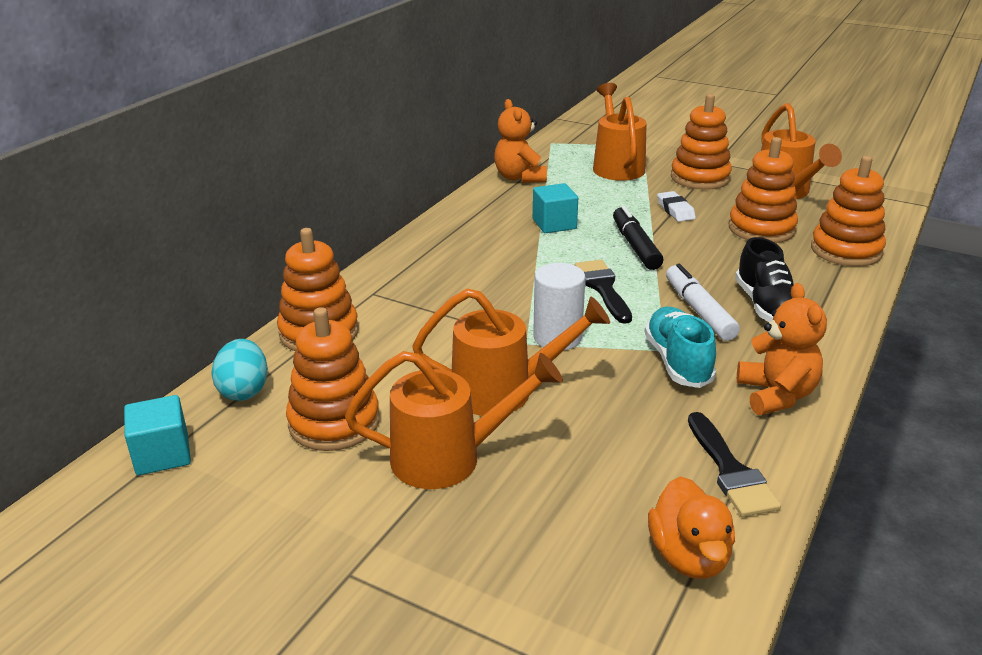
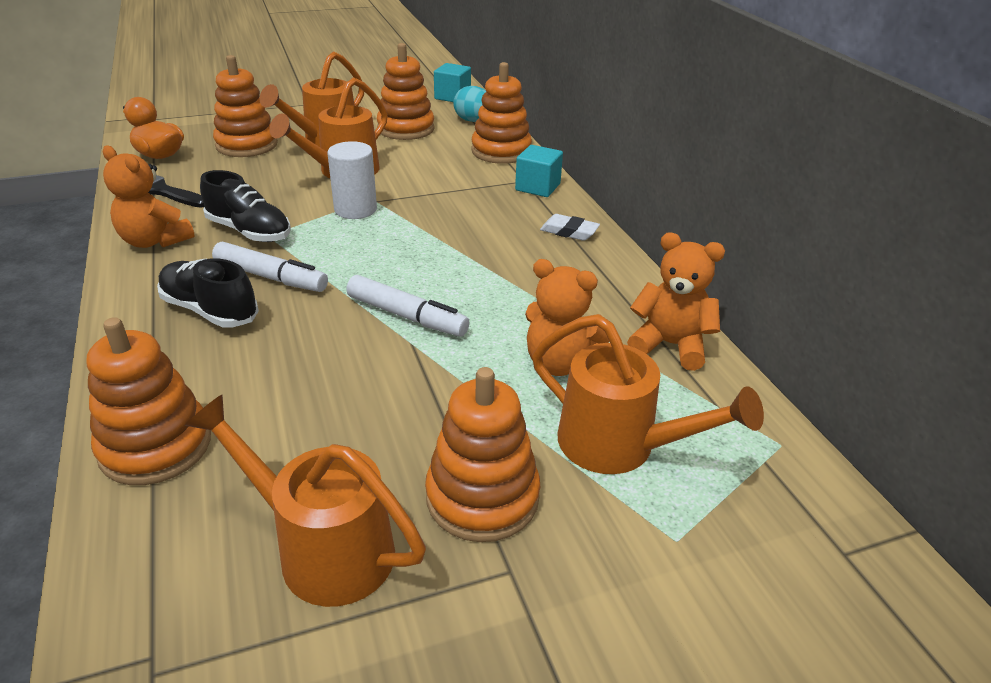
camera: 130 degrees right, 5 degrees up
turquoise cube [533,183,578,233] -> turquoise cube moved to [515,145,563,197]
black brush [574,260,632,324] -> none
black marker [613,205,663,270] -> white marker [346,275,469,337]
turquoise shoe [645,307,716,388] -> black shoe [200,170,291,242]
white eraser [657,191,696,222] -> white eraser moved to [540,214,600,241]
orange stacking toy [729,137,798,243] -> orange stacking toy moved to [213,55,278,157]
none -> orange teddy bear [525,259,609,376]

